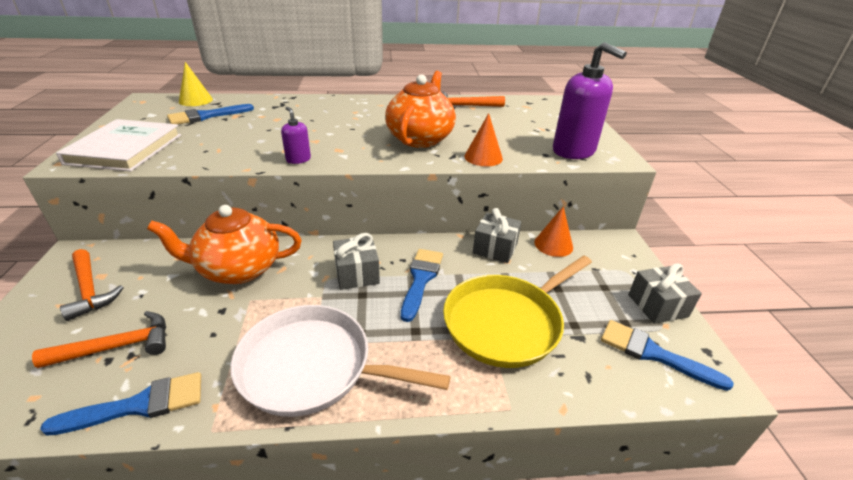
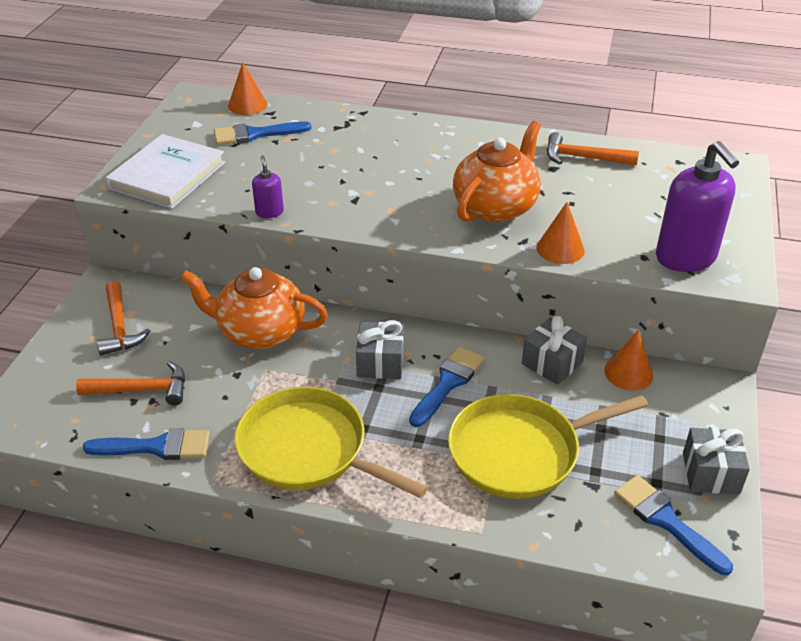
camera: 20 degrees right, 5 degrees up
yellow cone [179,62,213,106] -> orange cone [228,62,267,115]
white pan [231,305,451,417] -> yellow pan [235,387,428,498]
purple soap dispenser [281,107,311,164] -> purple soap dispenser moved to [252,155,284,218]

